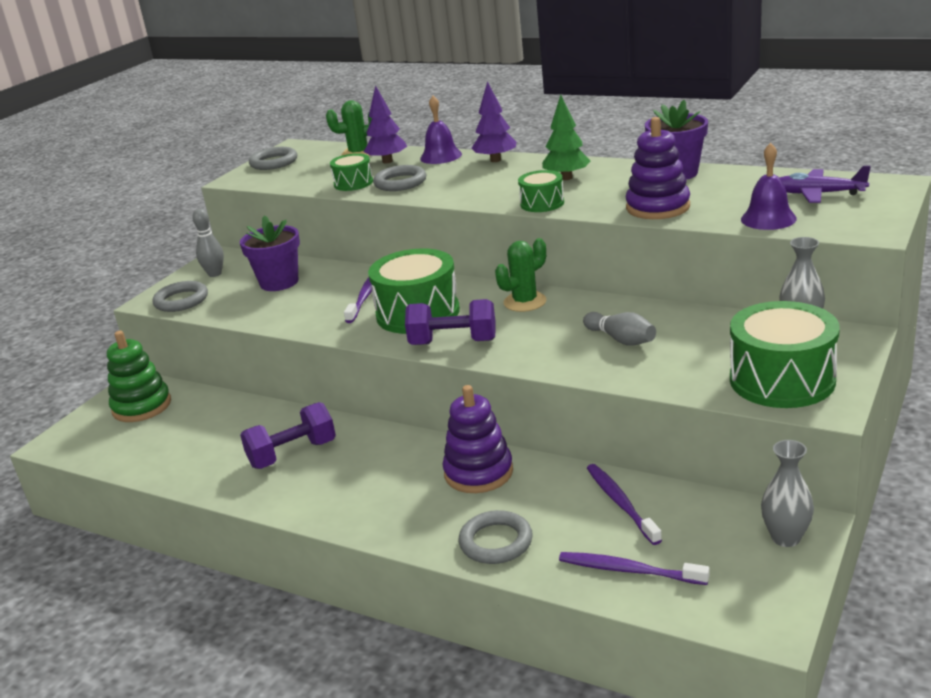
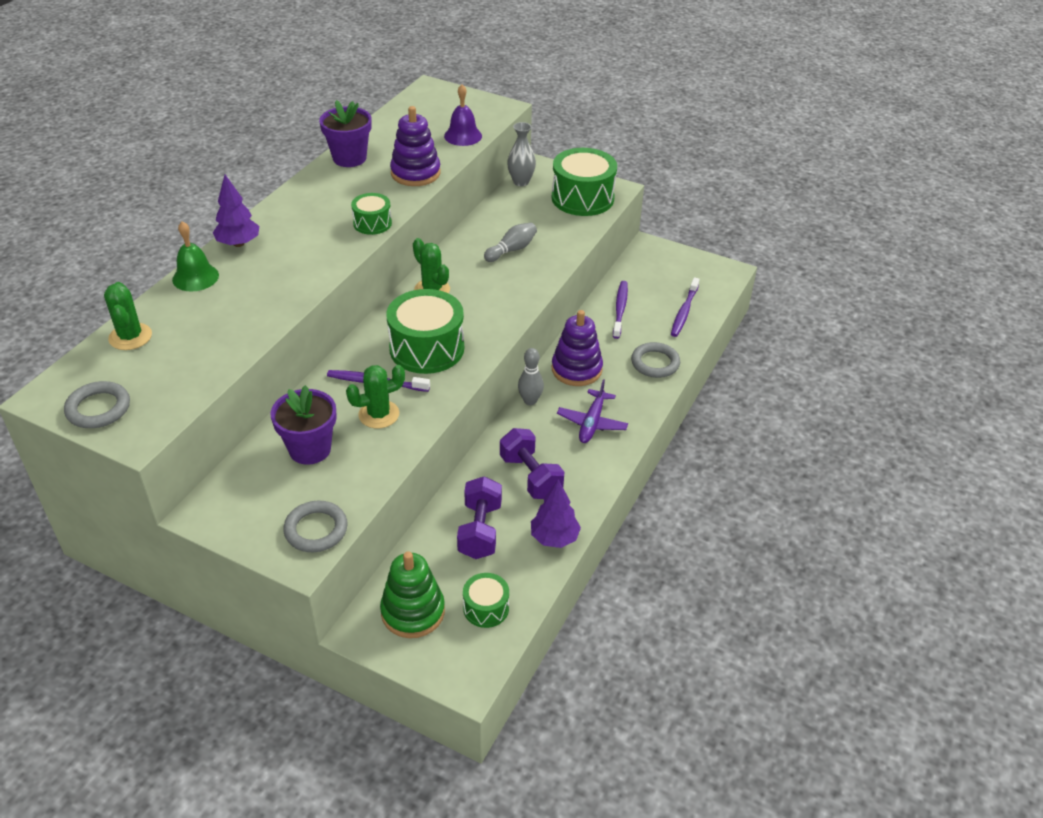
camera: 95 degrees left, 15 degrees up
grey bowling pin [192,209,224,277] -> grey bowling pin moved to [518,348,544,405]
green drum [330,153,373,191] -> green drum moved to [463,573,509,628]
purple tree [364,85,407,164] -> purple tree moved to [531,479,581,548]
grey ring [373,165,427,191] -> none
purple dumbbell [405,299,495,345] -> purple dumbbell moved to [457,476,502,559]
purple bell [420,96,462,164] -> green bell [172,221,219,291]
green tree [542,95,590,180] -> none
purple toothbrush [587,464,662,545] -> purple toothbrush turned 120 degrees clockwise [613,281,628,339]
grey vase [761,440,814,547] -> none
purple plane [779,165,871,203] -> purple plane moved to [557,379,628,443]
none -> green cactus [346,365,405,428]

